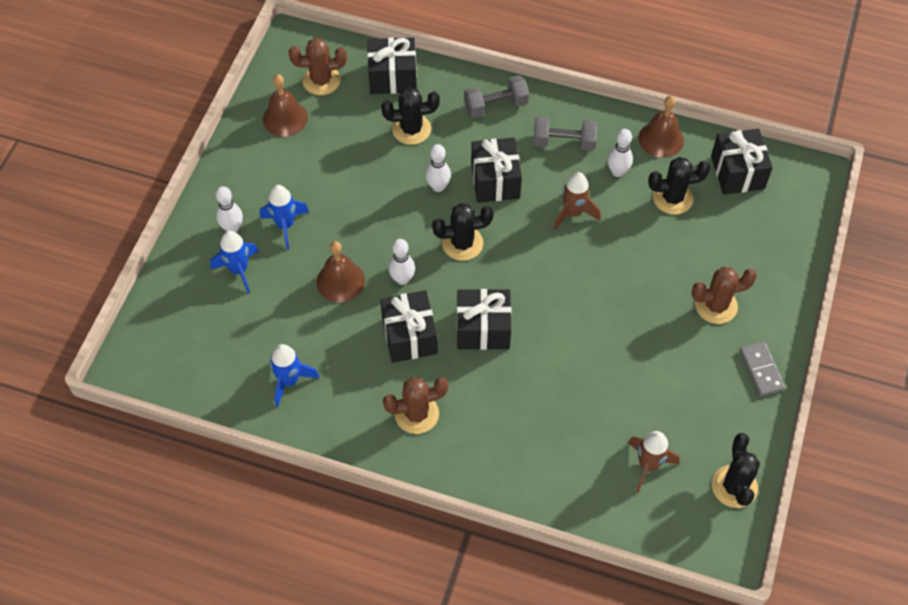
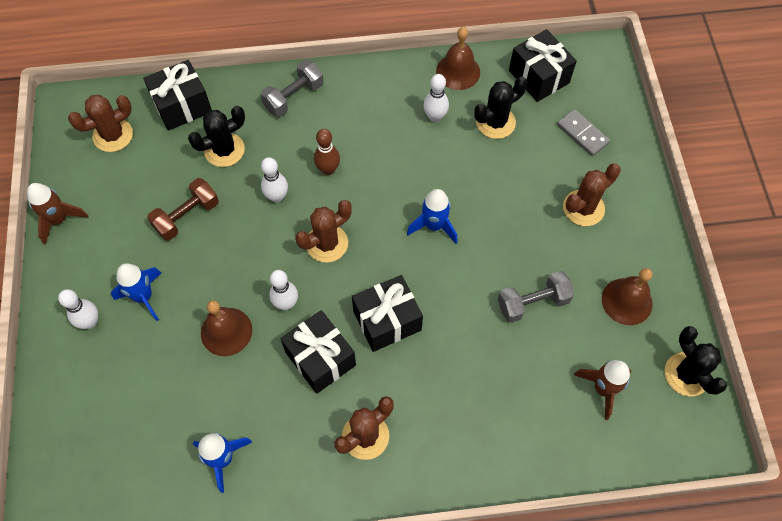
camera: 25 degrees left, 5 degrees up
blue rocket [210,231,258,293] -> blue rocket moved to [407,189,458,243]
brown bell [263,74,308,137] -> brown bell moved to [602,268,653,325]
black cactus [432,203,494,261] -> brown cactus [295,200,352,262]
black gift [471,138,522,203] -> brown bowling pin [314,129,340,175]
grey dumbbell [533,116,598,151] -> grey dumbbell moved to [498,271,574,323]
brown rocket [553,172,601,230] -> brown rocket moved to [27,183,88,245]
grey domino [739,341,785,396] -> grey domino moved to [557,109,610,156]
none -> brown dumbbell [147,178,219,241]

